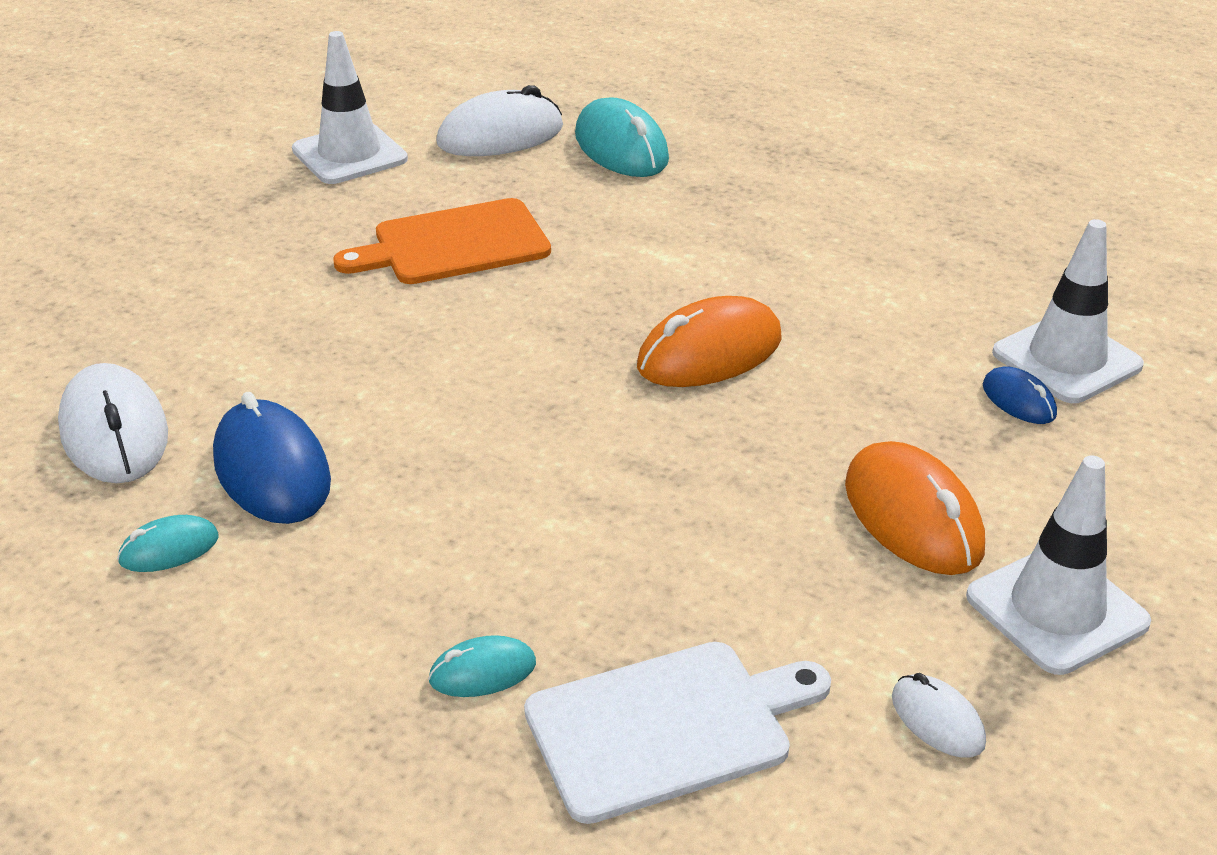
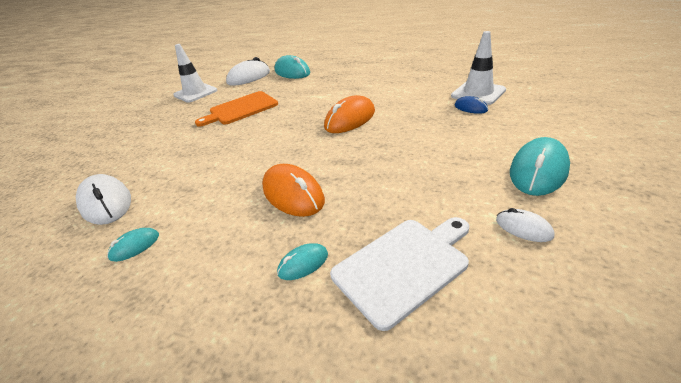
camera: 10 degrees left, 0 degrees up
blue mouse [213,392,331,524] -> none
orange mouse [845,441,985,575] -> orange mouse moved to [262,164,325,217]
white traffic cone [966,456,1151,675] -> turquoise mouse [510,137,570,196]

